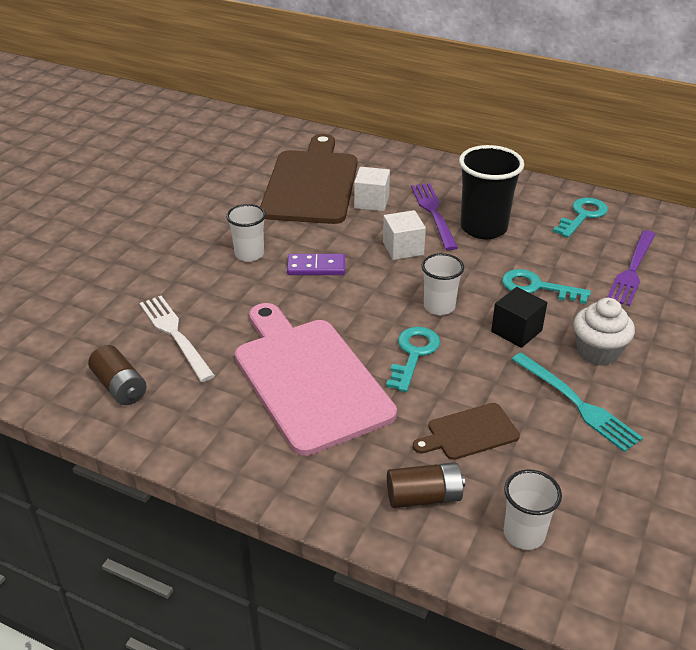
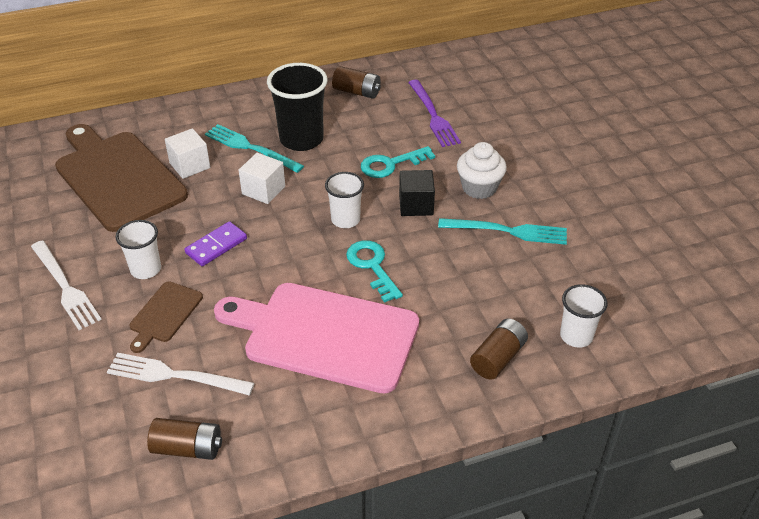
camera: 45 degrees left, 5 degrees up
purple fork [411,183,458,251] -> turquoise fork [205,124,304,173]
brown cutting board [413,403,520,460] -> brown cutting board moved to [129,281,203,353]
turquoise key [553,198,608,238] -> brown battery [332,66,381,99]
none -> white fork [31,240,102,330]

